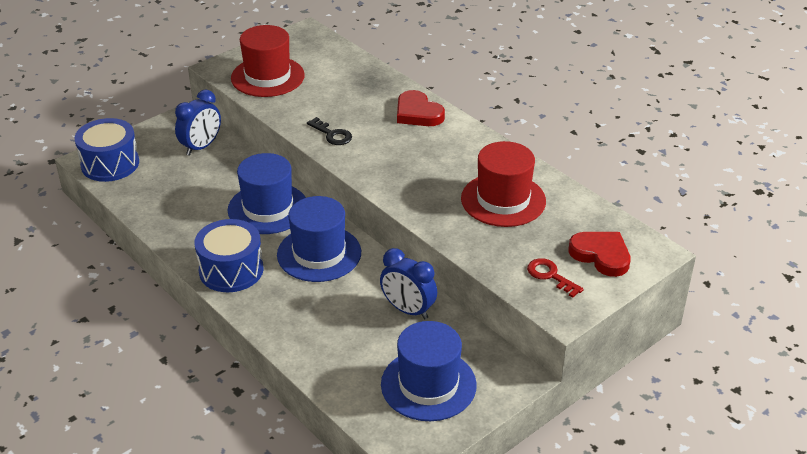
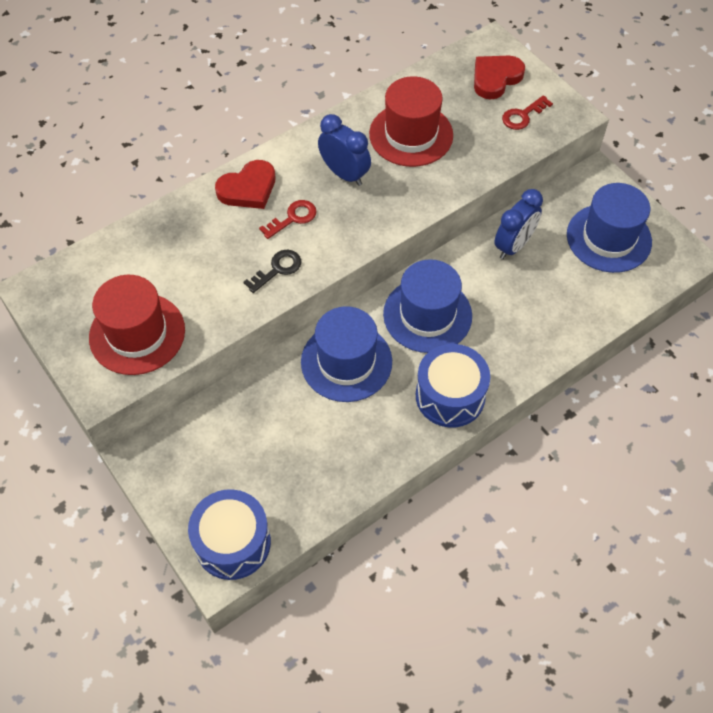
camera: 85 degrees left, 20 degrees up
blue clock [175,89,221,156] -> blue clock moved to [318,114,371,186]
none -> red key [259,200,317,239]

